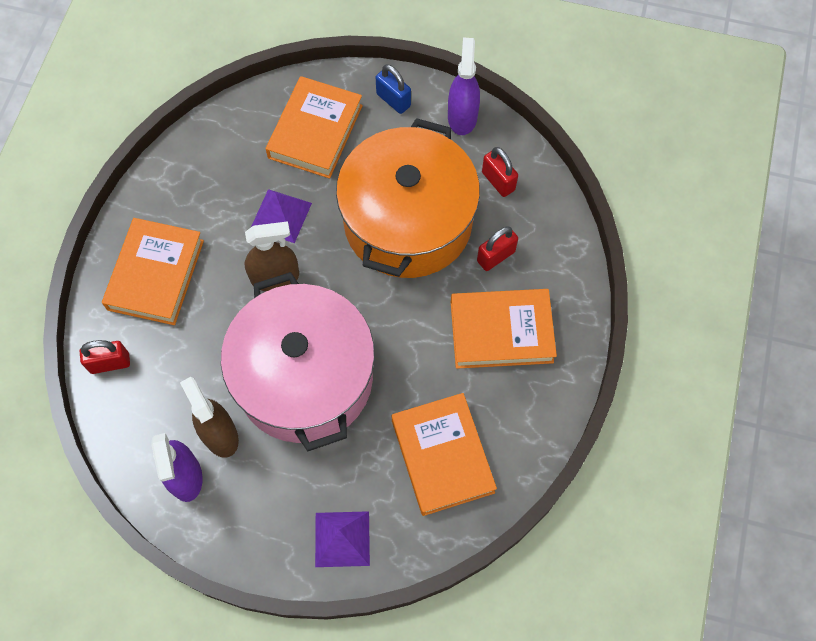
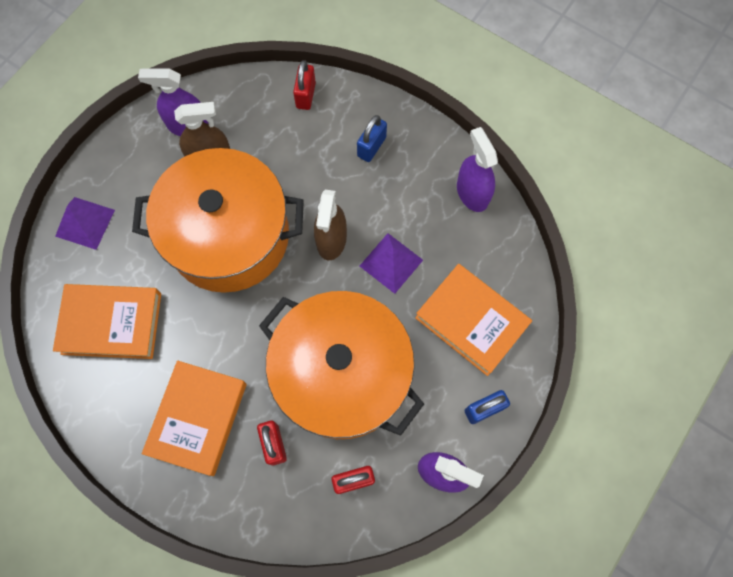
camera: 110 degrees right, 5 degrees up
orange book [102,218,204,325] -> blue padlock [357,115,387,162]
pink pot [221,272,375,451] -> orange pot [132,148,304,293]
none -> purple spray bottle [457,127,498,212]

